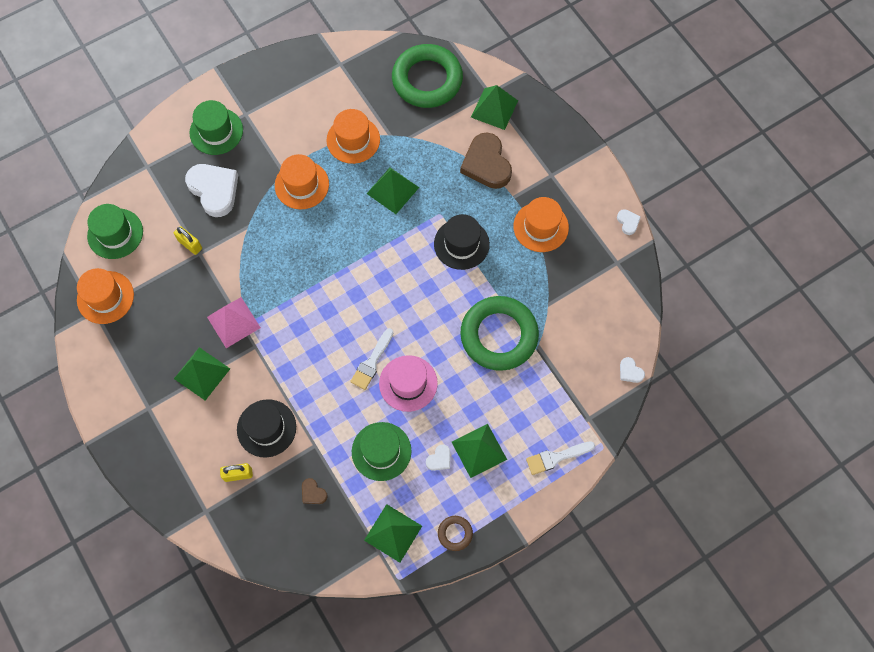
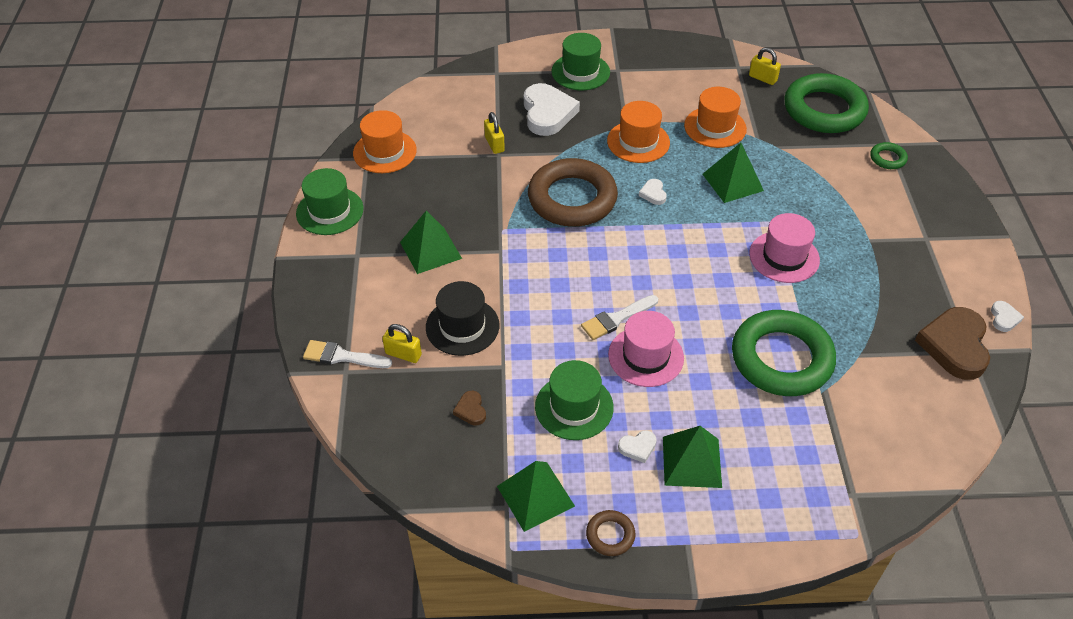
camera: 30 degrees right, 20 degrees down
green hat [87,204,143,259] -> green hat moved to [296,168,364,235]
pink pyramid [207,297,261,348] -> none
black hat [434,214,490,270] -> pink hat [749,213,820,283]
brown heart [460,133,512,189] -> brown heart moved to [915,307,990,380]
green pyramid [471,85,518,130] -> green ring [870,142,908,169]
orange hat [513,197,569,252] -> none
white brush [526,441,595,475] -> white brush moved to [303,340,392,368]
white heart [620,357,645,383] -> white heart moved to [639,179,667,205]
none -> brown ring [528,158,618,227]
none -> yellow padlock [749,48,781,85]

